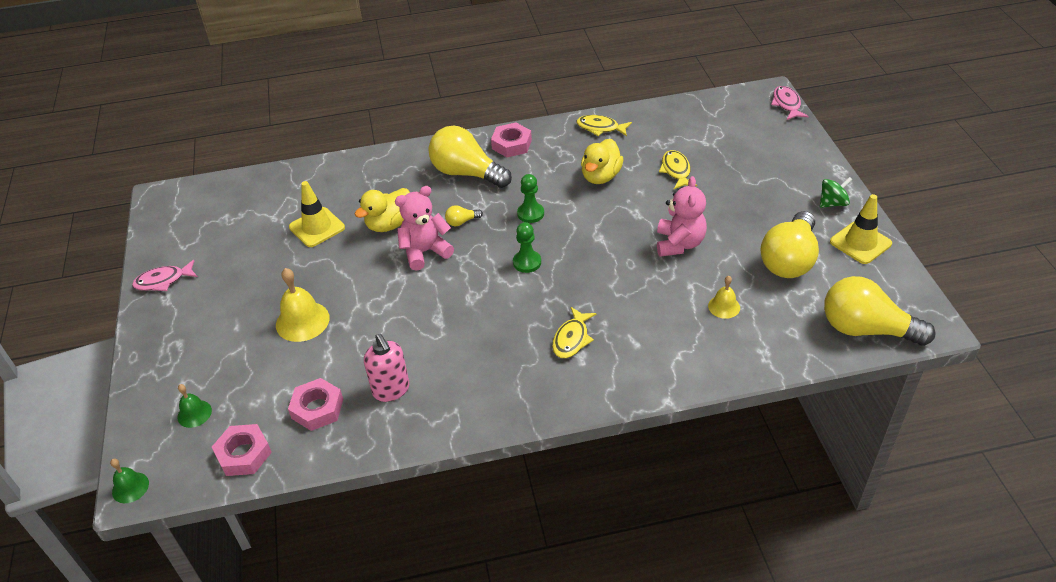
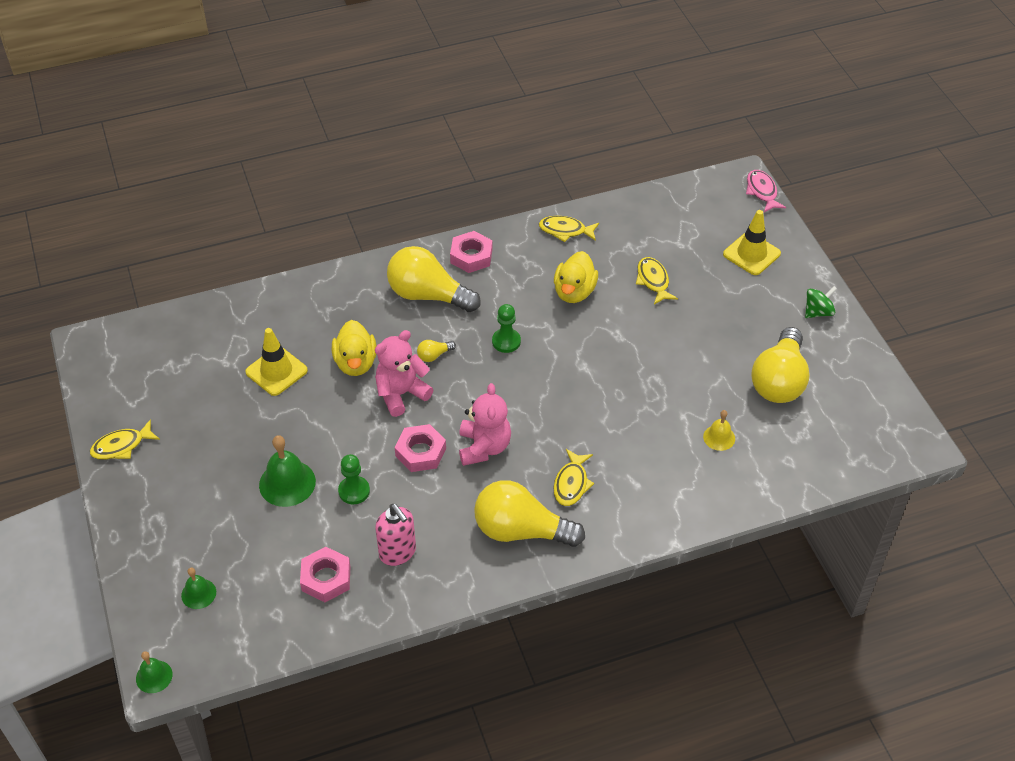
camera: 10 degrees left, 5 degrees up
pink fish [132,260,198,291] -> yellow fish [90,419,160,460]
pink nut [212,424,272,476] -> pink nut moved to [395,424,446,472]
yellow bell [276,268,330,342] -> green bell [259,435,316,507]
yellow duck [355,188,410,232] -> yellow duck turned 45 degrees counterclockwise [332,320,376,376]
green pawn [513,222,541,273] -> green pawn moved to [338,454,370,504]
pink teddy bear [657,176,707,257] -> pink teddy bear moved to [459,383,511,466]
yellow light bulb [824,276,936,346] -> yellow light bulb moved to [474,480,585,547]
yellow traffic cone [830,194,892,264] -> yellow traffic cone moved to [723,210,781,275]

